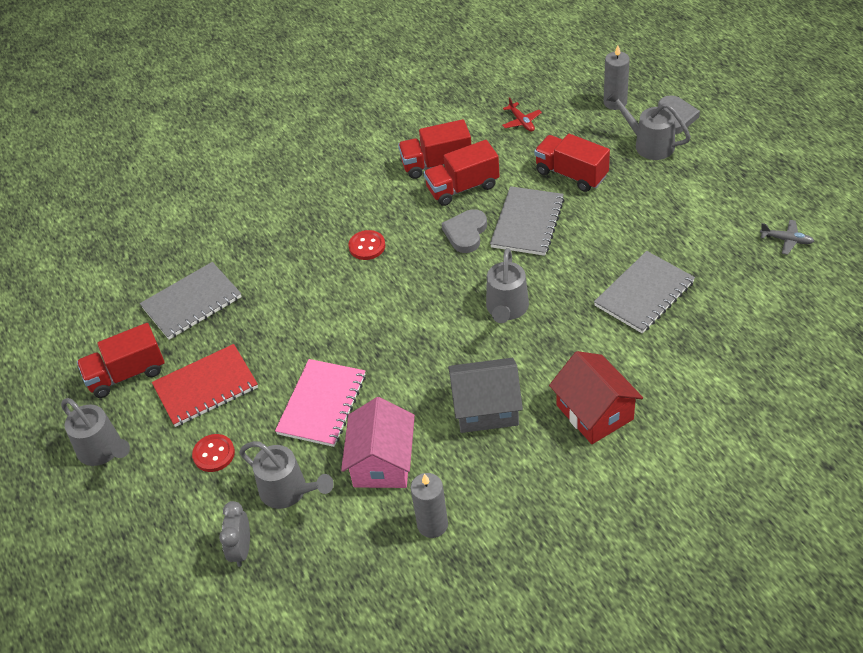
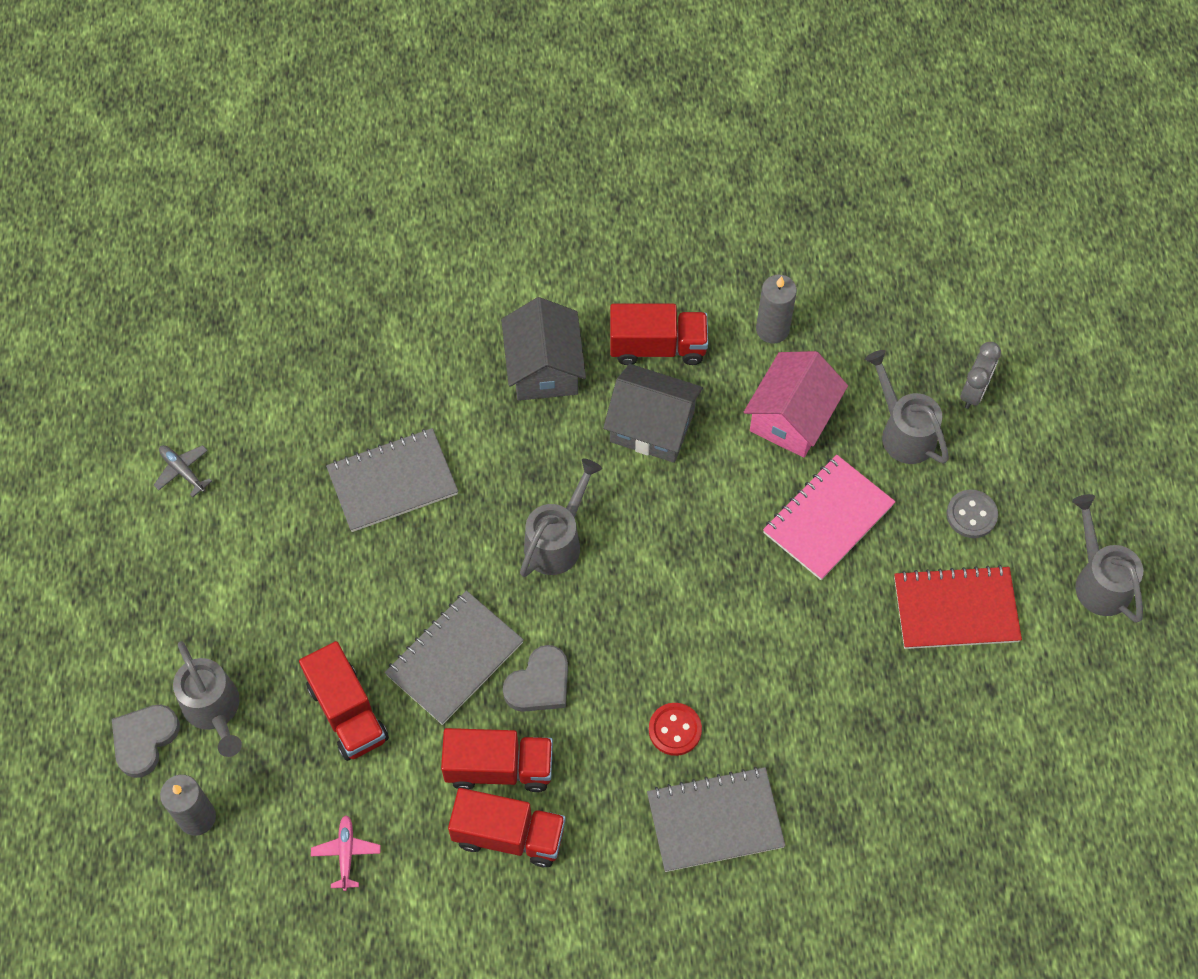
camera: 160 degrees left, 15 degrees up
red truck [77,323,165,398] -> red truck moved to [610,304,708,365]
grey notebook [140,262,242,340] -> grey notebook moved to [647,767,786,872]
red button [192,434,235,472] -> grey button [947,490,998,538]
red plane [502,97,542,132] -> pink plane [311,815,380,891]
red house [549,351,643,444] -> grey house [501,297,586,401]

